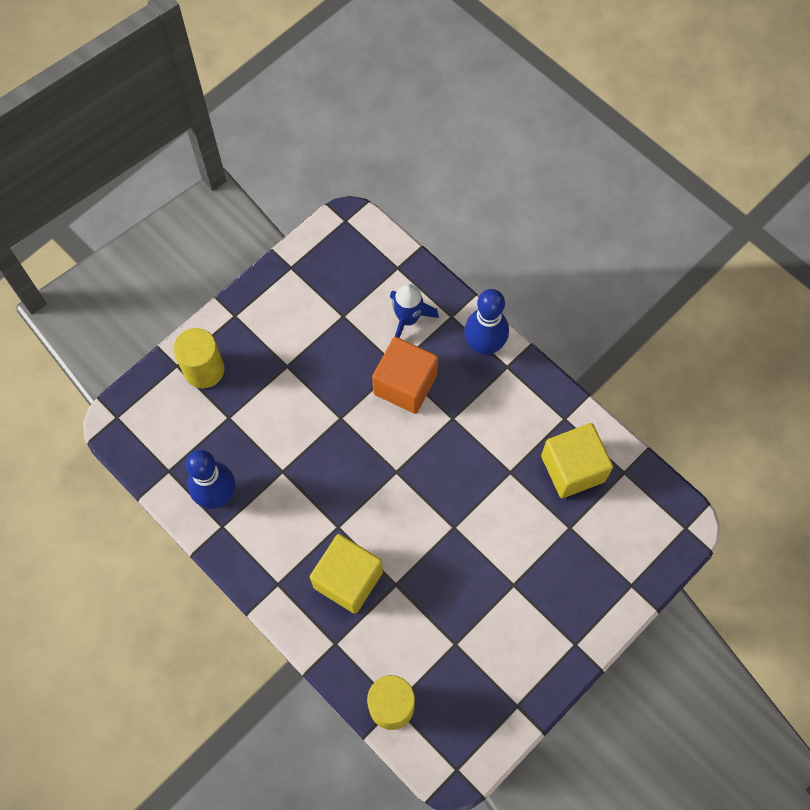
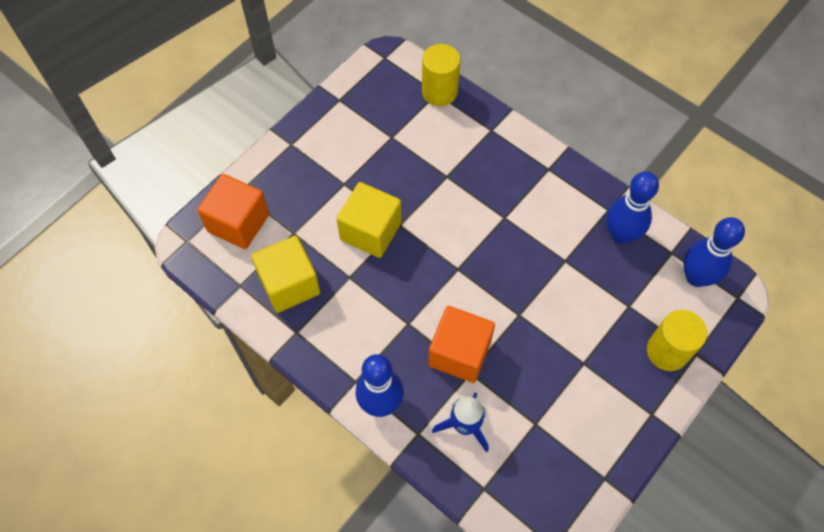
camera: 175 degrees right, 5 degrees down
yellow cube [310,534,383,614] -> yellow cube moved to [337,182,402,258]
none -> orange cube [197,174,269,249]
none -> blue bowling pin [683,217,745,287]

